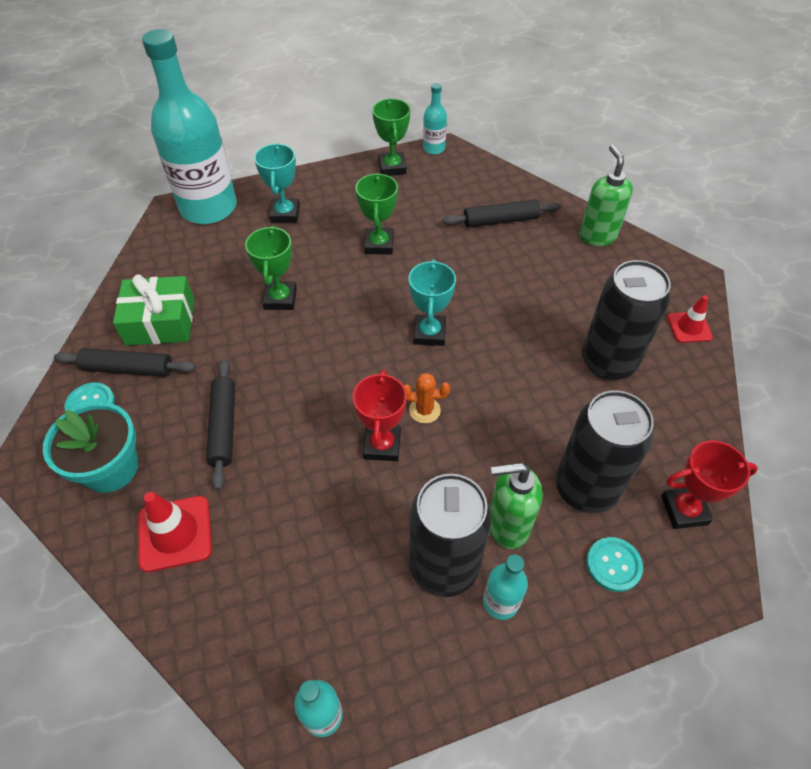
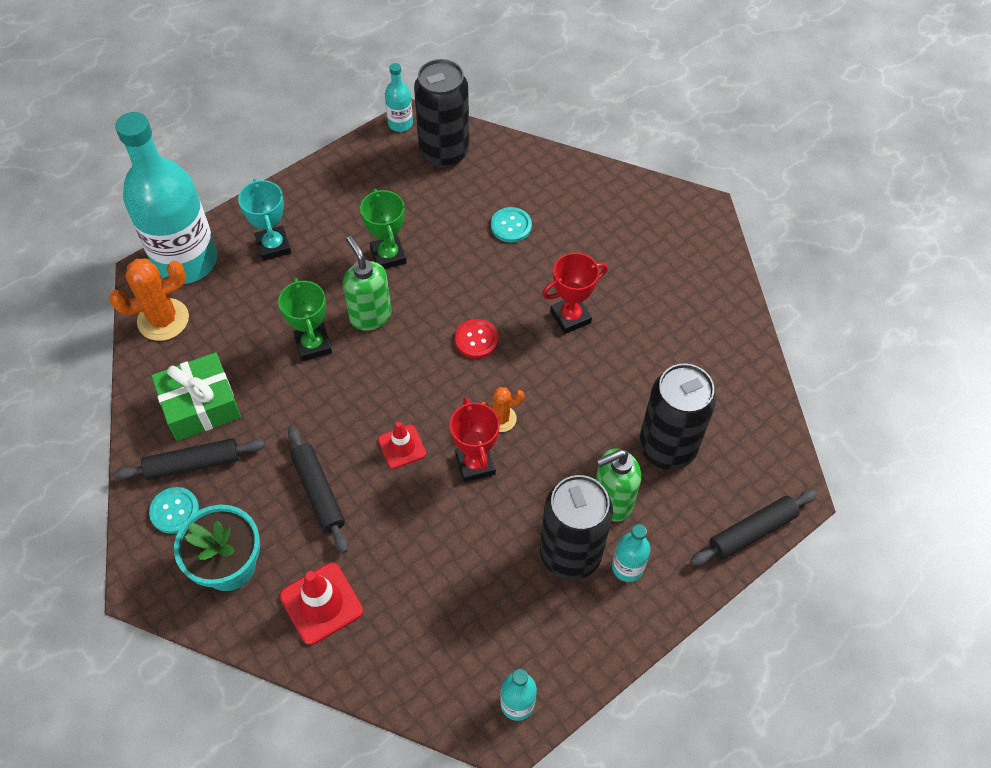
camera: 20 degrees left, 5 degrees up
green trophy [372,98,410,176] -> none
turquoise trophy [408,259,456,346] -> red button [455,319,498,358]
black rolling pin [443,199,561,228] -> black rolling pin moved to [690,490,817,566]
green soap dispenser [579,144,633,246] -> green soap dispenser moved to [343,236,391,331]
black can [582,260,671,381] -> black can moved to [414,59,469,168]
turquoise button [586,537,643,592] -> turquoise button moved to [491,207,532,243]
red trophy [661,441,758,529] -> red trophy moved to [542,253,608,334]
red traffic cone [667,295,713,343] -> red traffic cone moved to [378,422,426,469]
none -> orange cactus [109,259,189,341]

